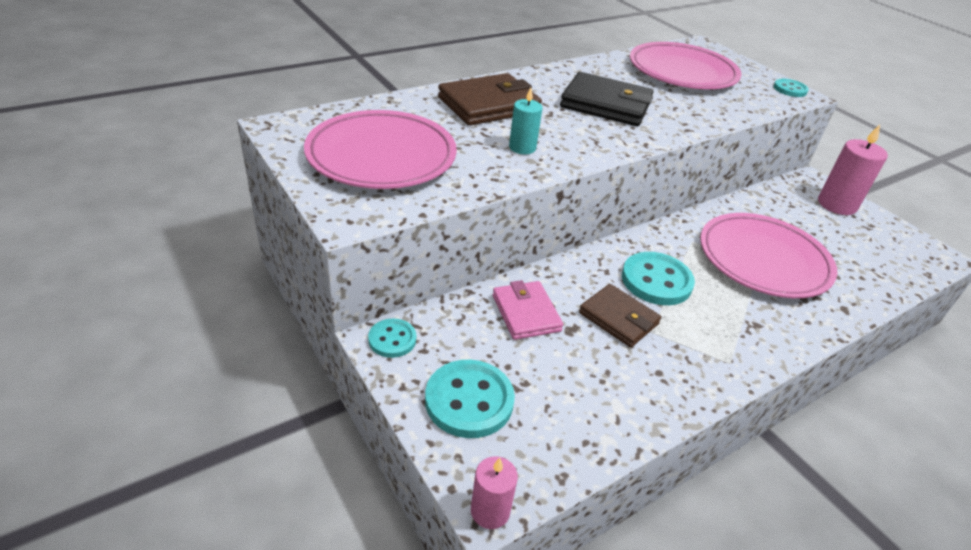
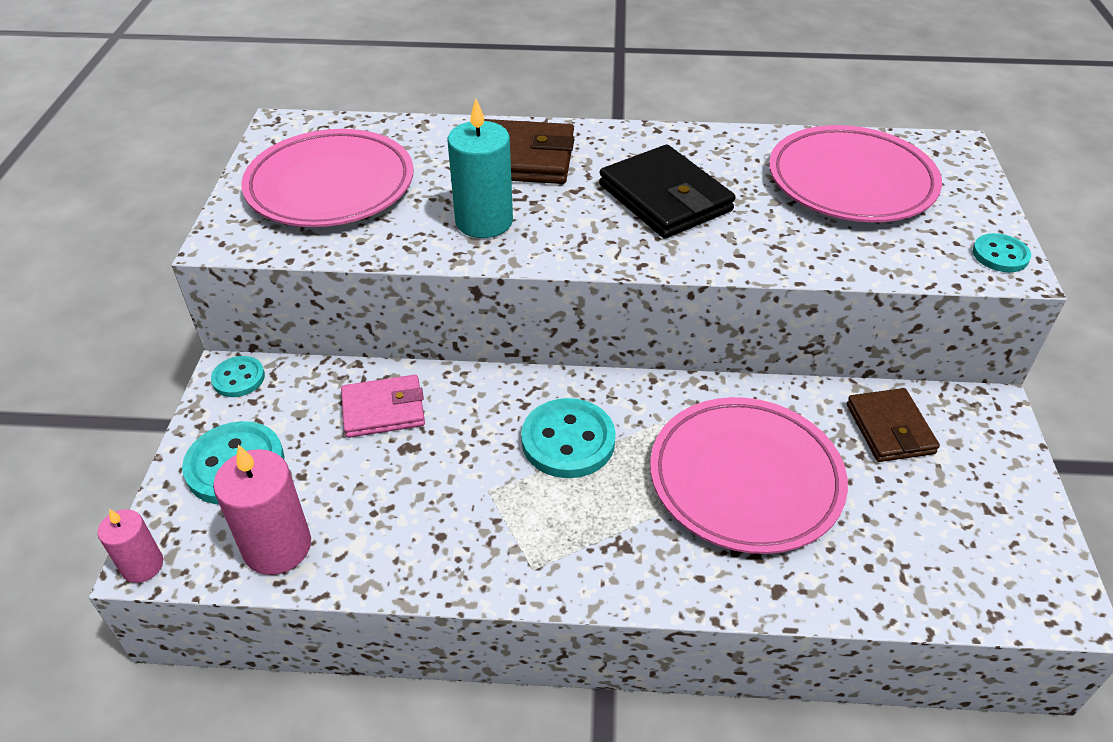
camera: 40 degrees right, 5 degrees up
pink wallet [493,280,563,340] -> pink wallet turned 60 degrees clockwise [341,375,425,438]
turquoise candle [509,88,542,154] -> turquoise candle [448,98,513,238], size x1.69
brown wallet [579,284,661,347] -> brown wallet moved to [847,388,940,462]
pink candle [818,124,888,215] -> pink candle moved to [213,444,311,575]

